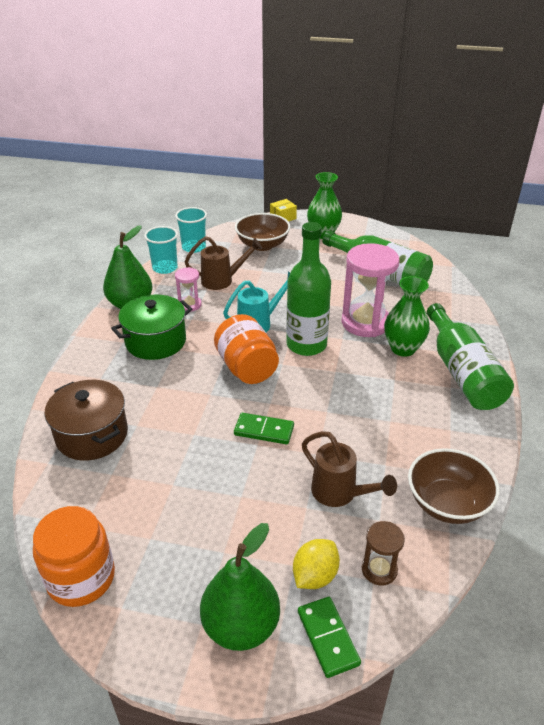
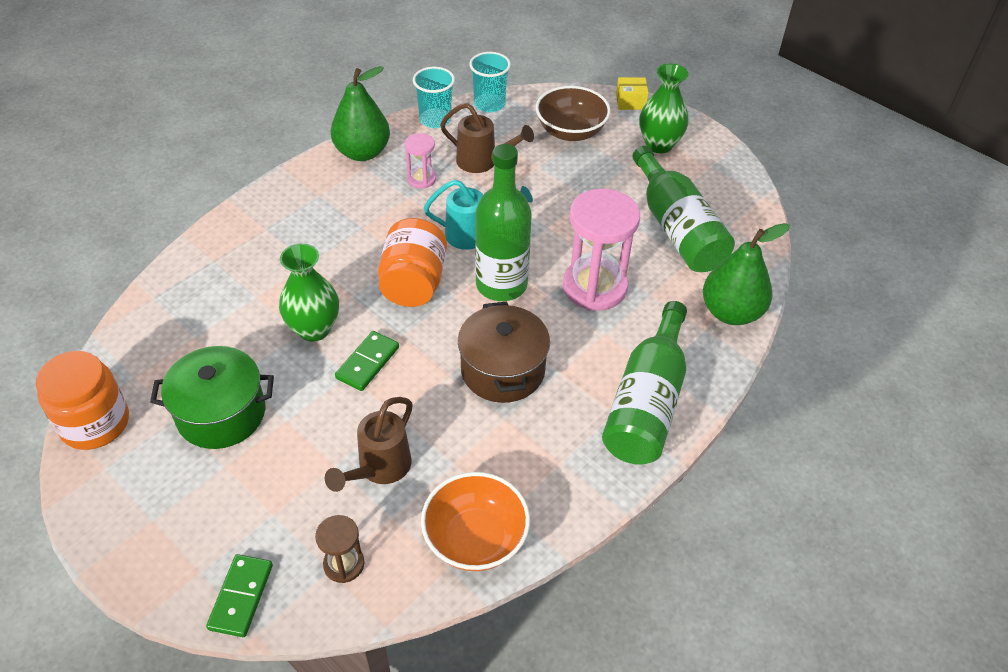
camera: 30 degrees right, 10 degrees up
brown pot [45,380,128,461] -> brown pot moved to [458,302,550,403]
green pot [111,294,192,360] -> green pot moved to [150,346,274,449]
green pear [200,523,280,651] -> green pear moved to [703,223,790,325]
green domino [234,413,294,444] -> green domino turned 75 degrees clockwise [335,331,399,391]
yellow lemon [293,539,340,589] -> none
brown watering can [302,431,397,507] -> brown watering can turned 45 degrees clockwise [325,397,413,492]
green vase [384,276,430,357] -> green vase moved to [279,244,339,342]
brown bowl [408,448,500,524] -> orange bowl [421,472,530,571]

